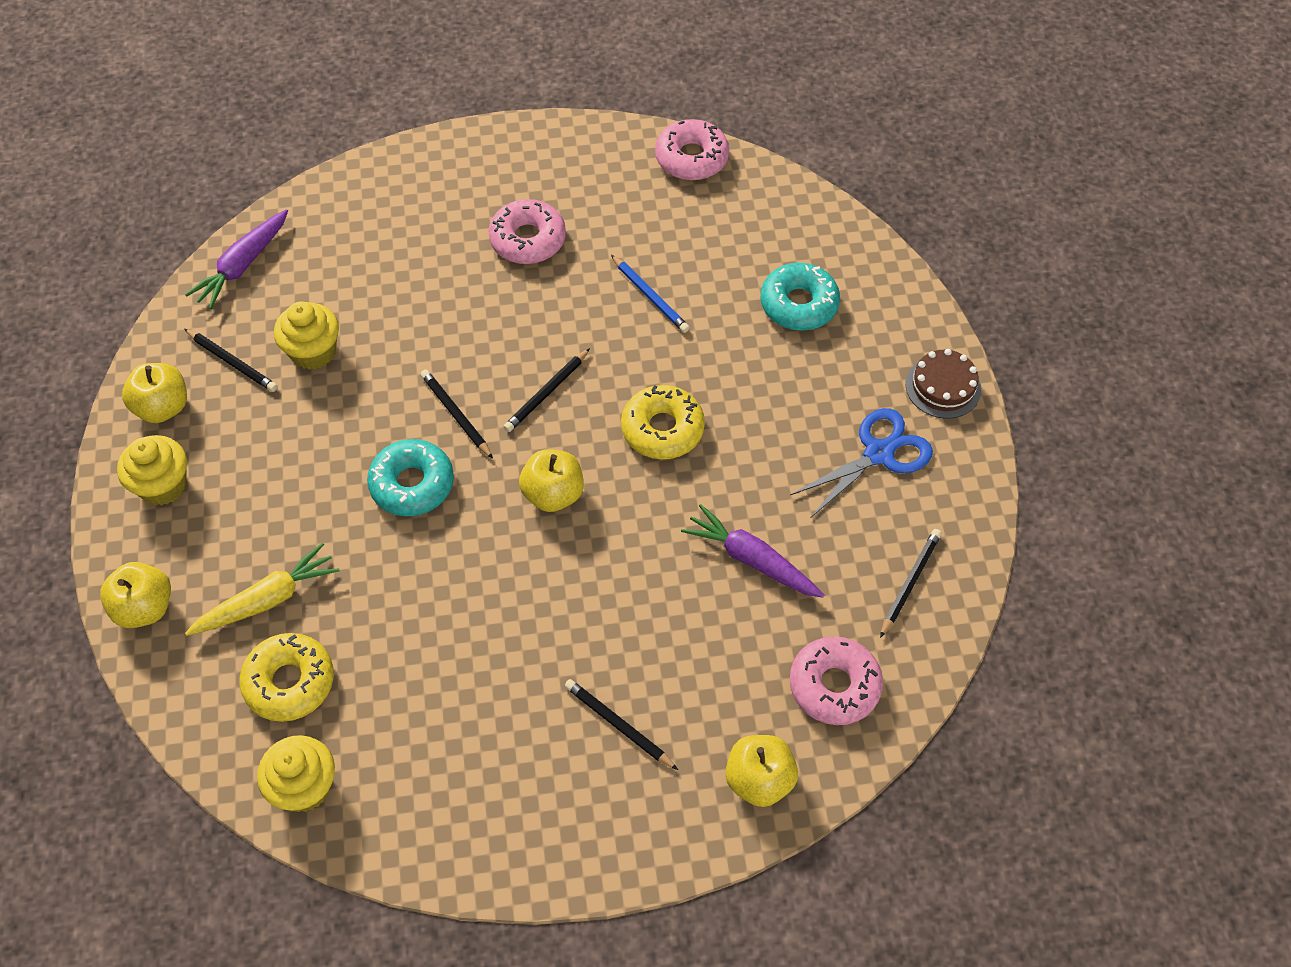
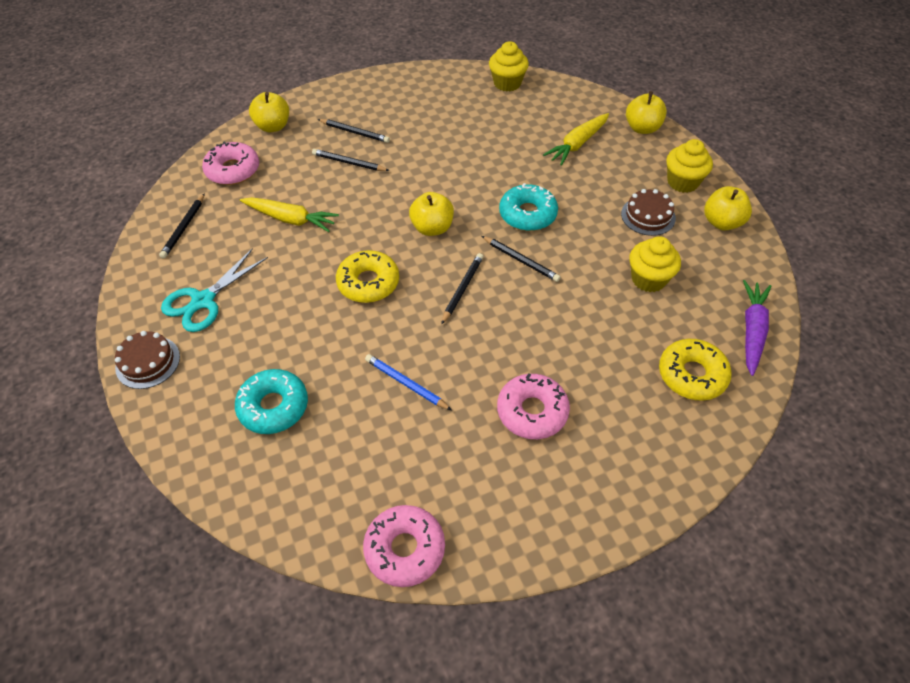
camera: 165 degrees right, 5 degrees down
black pencil [184,329,278,392] -> black pencil moved to [312,149,390,171]
yellow donut [239,633,334,722] -> yellow donut moved to [659,339,732,401]
purple carrot [681,504,824,598] -> yellow carrot [240,197,339,232]
blue scissors [790,408,933,517] -> turquoise scissors [161,248,268,332]
none -> brown cake [621,189,676,236]

